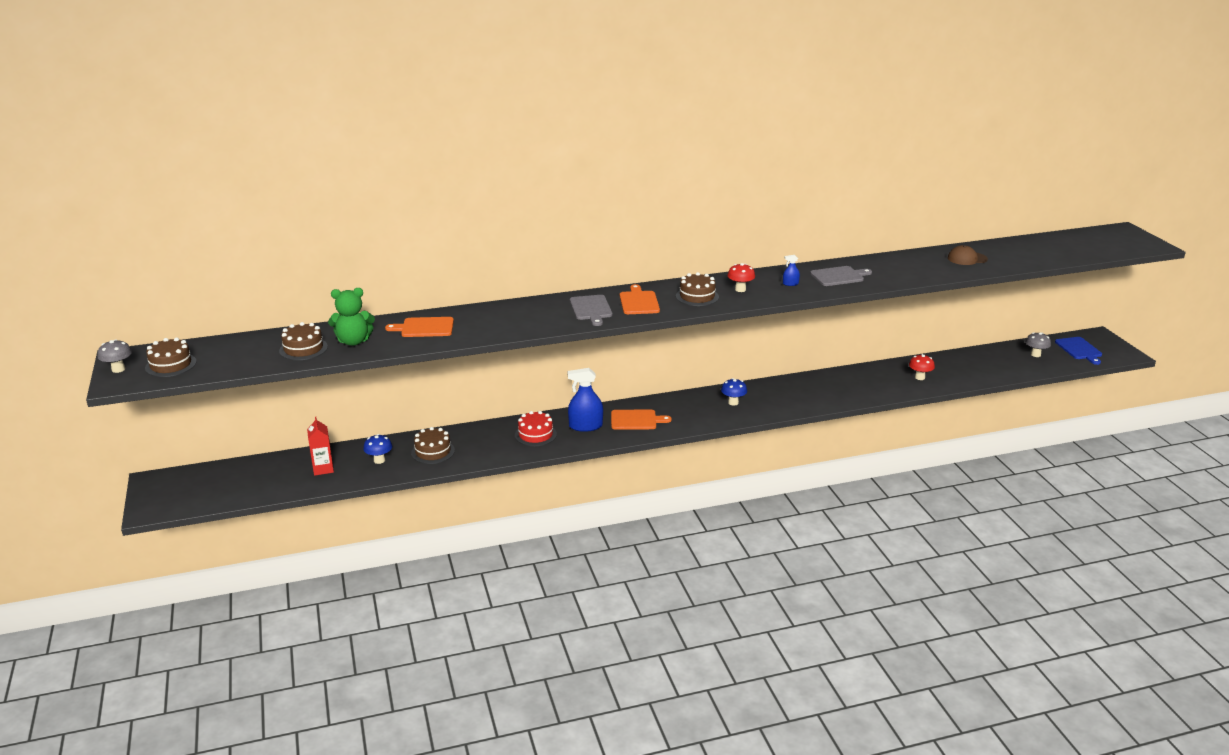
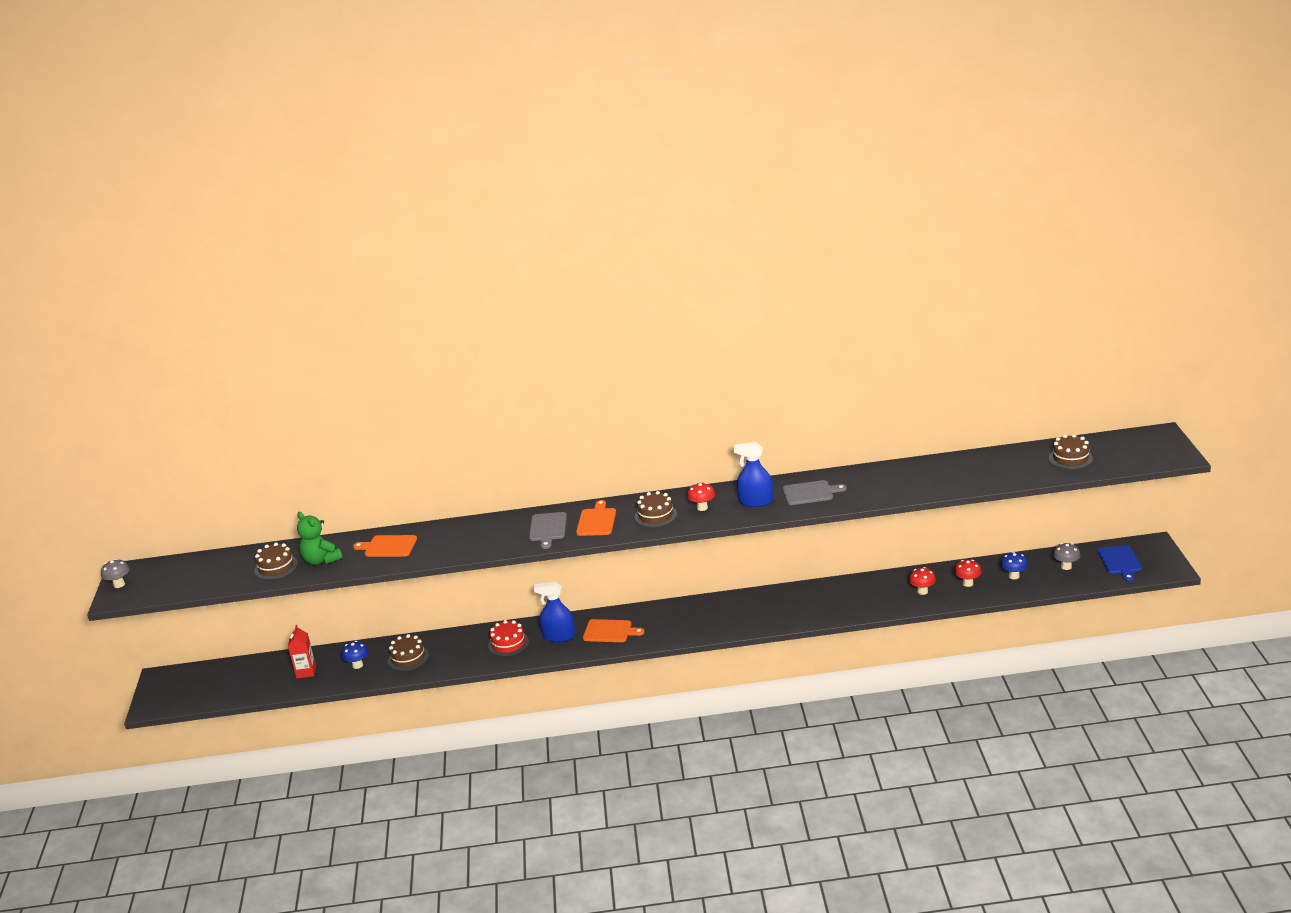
camera: 15 degrees right, 0 degrees up
brown cake [145,337,196,377] -> brown cake moved to [1049,434,1093,469]
green teddy bear [328,288,375,346] -> green teddy bear turned 45 degrees clockwise [297,512,342,565]
blue mushroom [721,378,747,405] -> blue mushroom moved to [1001,552,1028,579]
blue spray bottle [783,255,800,286] -> blue spray bottle [734,442,773,507], size x2.12
brown cap [948,245,988,265] -> none
none -> red mushroom [954,560,982,587]

